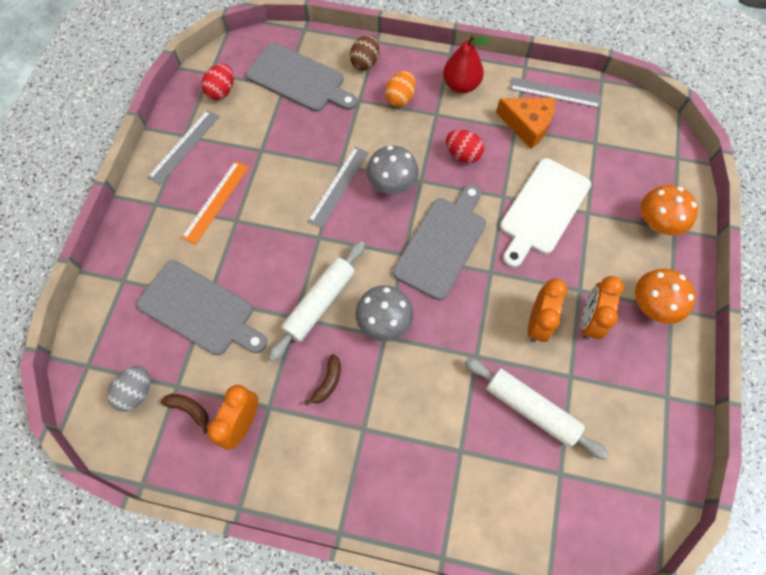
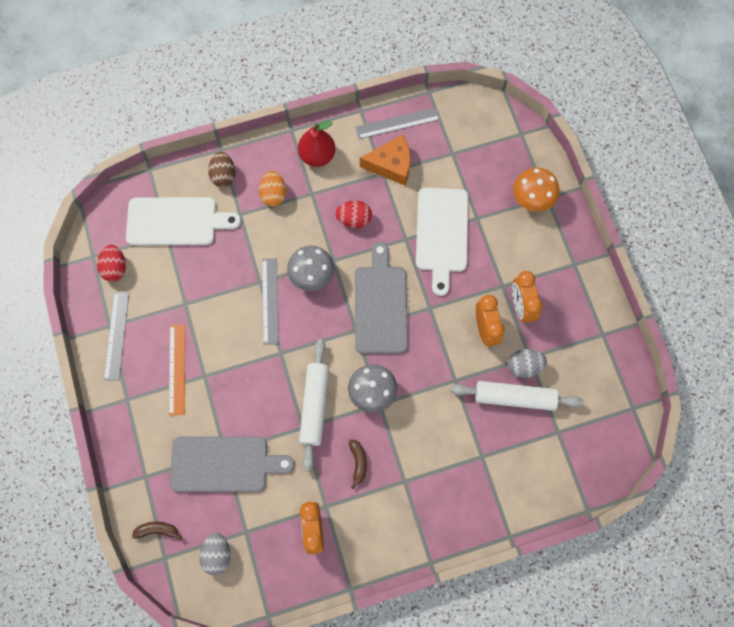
camera: 30 degrees left, 5 degrees up
brown banana [161,394,209,434] -> brown banana moved to [132,522,183,541]
grey cutting board [246,43,358,112] -> white cutting board [126,197,241,246]
orange mushroom [635,269,696,324] -> none
none -> grey egg [508,349,547,378]

